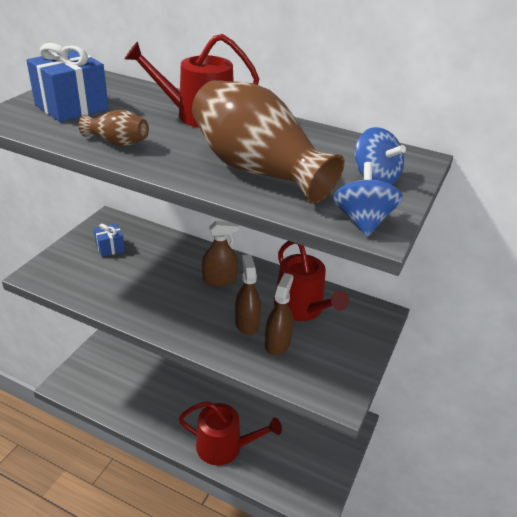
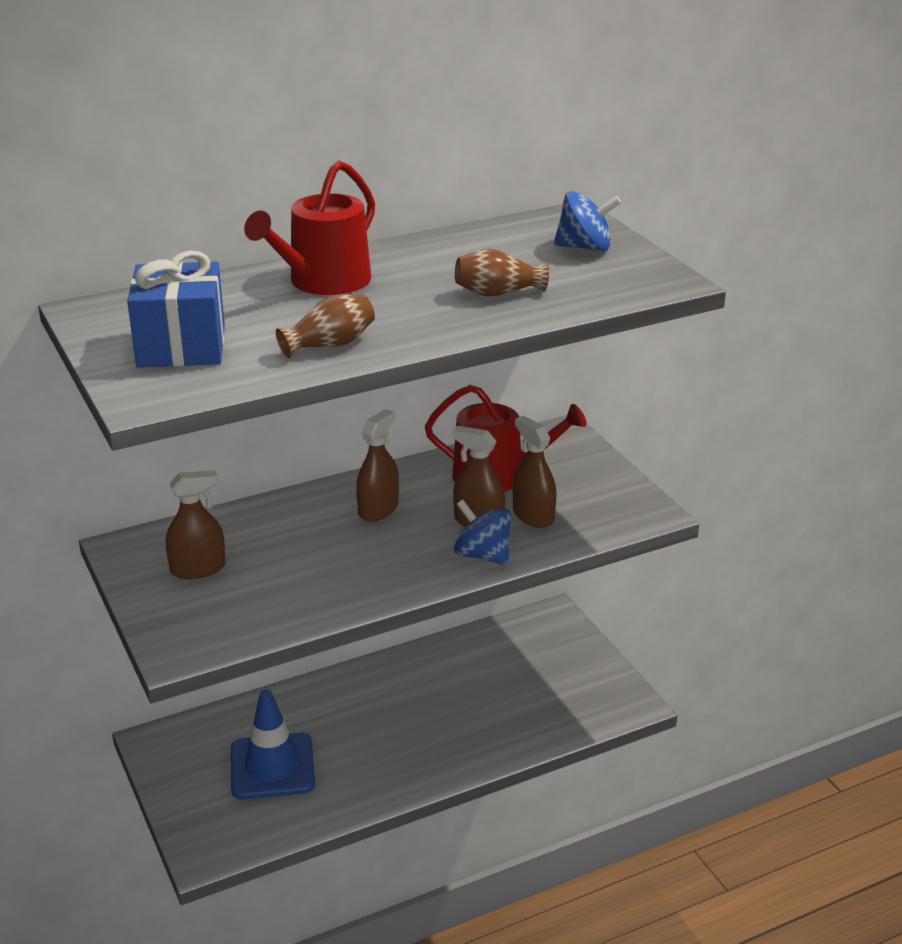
camera: 50 degrees left, 5 degrees down
blue gift [94,224,125,257] -> brown spray bottle [166,470,225,579]
red watering can [179,401,282,466] -> none
brown vase [192,80,345,204] -> brown vase [455,249,549,296], size x0.45
blue spinning top [333,162,403,237] -> blue spinning top moved to [454,500,512,565]
none -> blue traffic cone [231,689,315,800]

